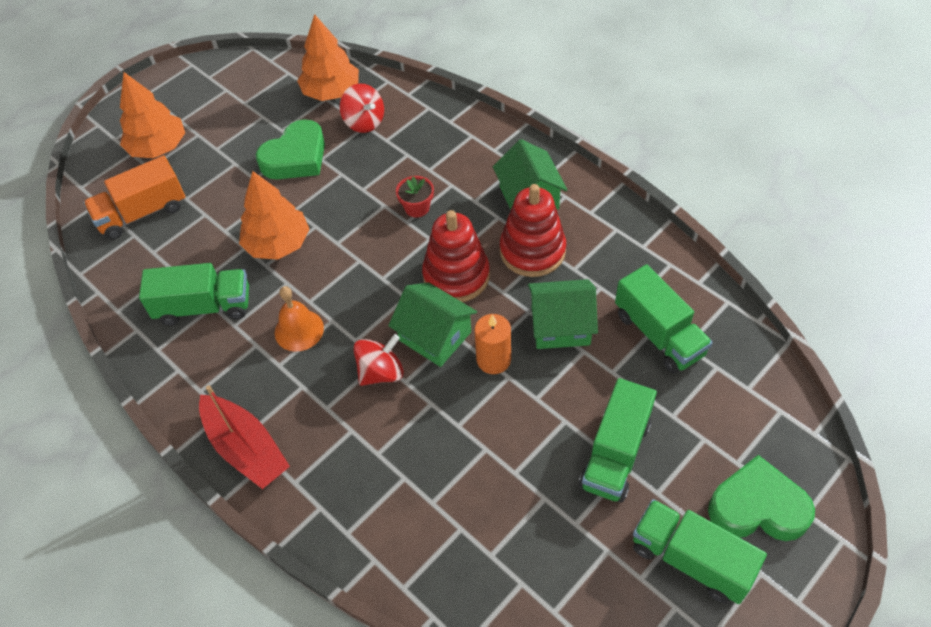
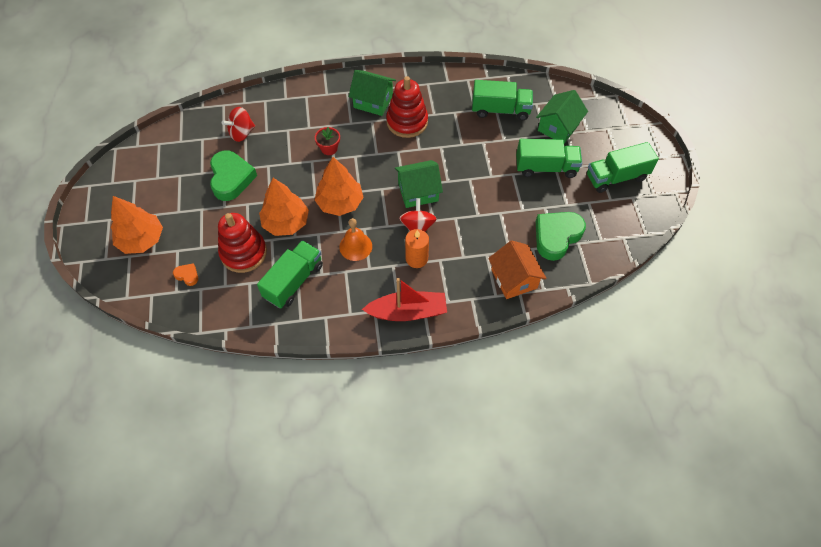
camera: 55 degrees left, 5 degrees up
orange truck [84,155,185,240] -> orange heart [173,263,198,286]
orange tree [297,14,359,101] -> orange tree moved to [315,157,364,216]
red spinning top [340,83,384,133] -> red spinning top turned 150 degrees clockwise [222,107,255,142]
red stacking toy [422,210,490,302] -> red stacking toy moved to [218,213,267,273]
orange candle [475,314,511,374] -> orange candle moved to [405,229,429,268]
green house [528,279,598,349] -> green house moved to [536,90,588,144]
green truck [579,378,657,503] -> green truck turned 60 degrees counterclockwise [516,139,582,178]
green heart [708,455,815,541] -> green heart moved to [536,212,586,261]
none -> orange house [488,240,547,299]

